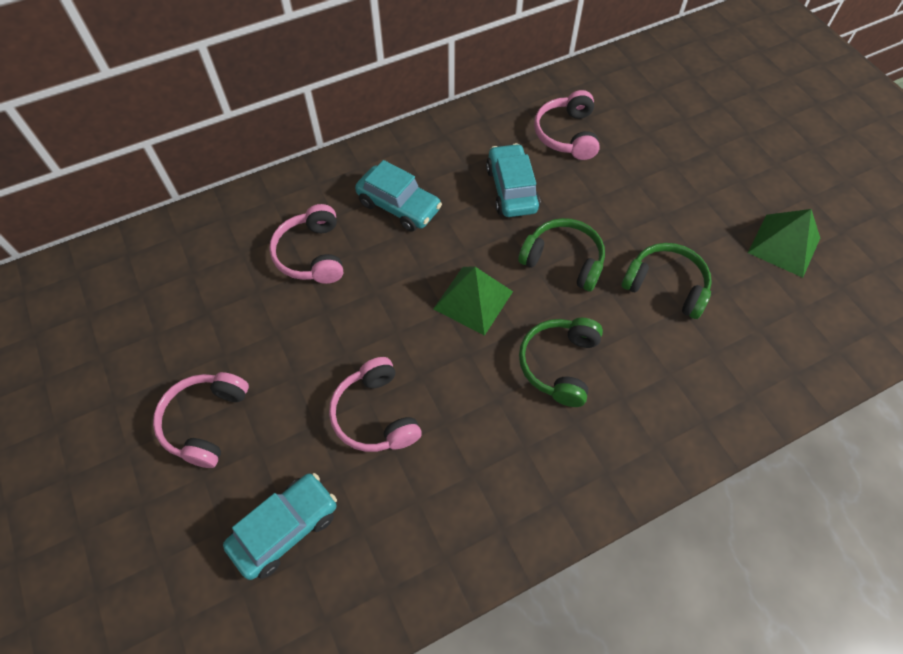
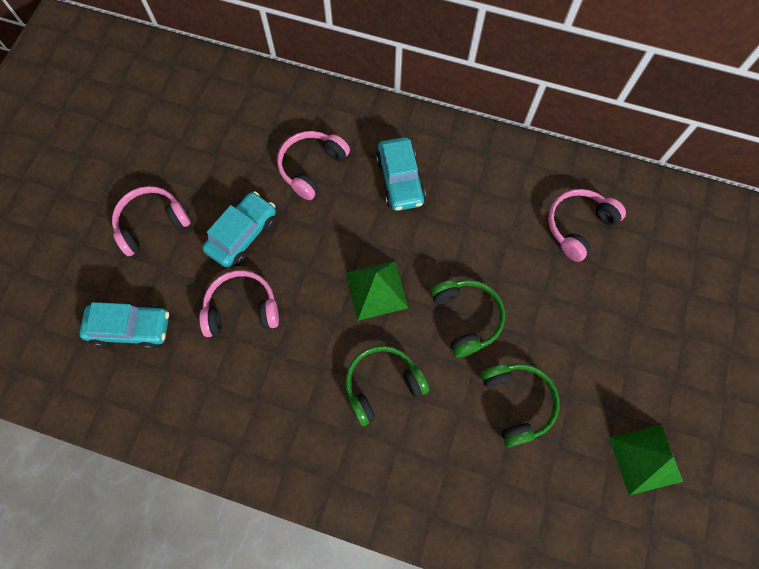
camera: 45 degrees right, 10 degrees up
pink headphones [329,357,422,452] -> pink headphones turned 60 degrees clockwise [199,270,279,337]
turquoise car [486,143,540,217] -> turquoise car moved to [202,192,276,268]

